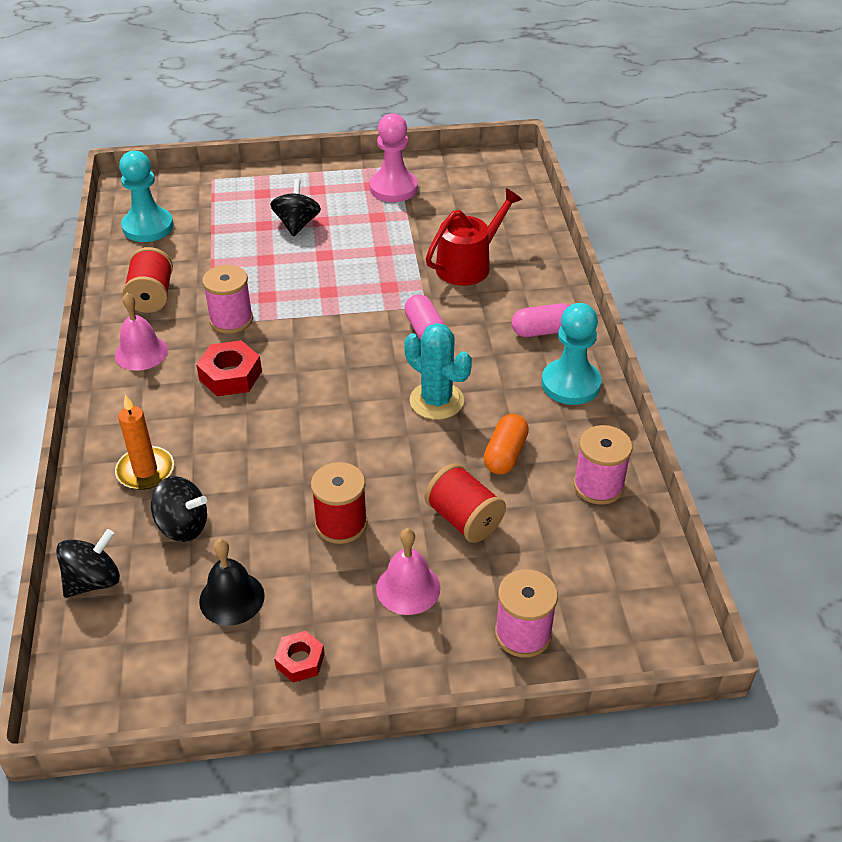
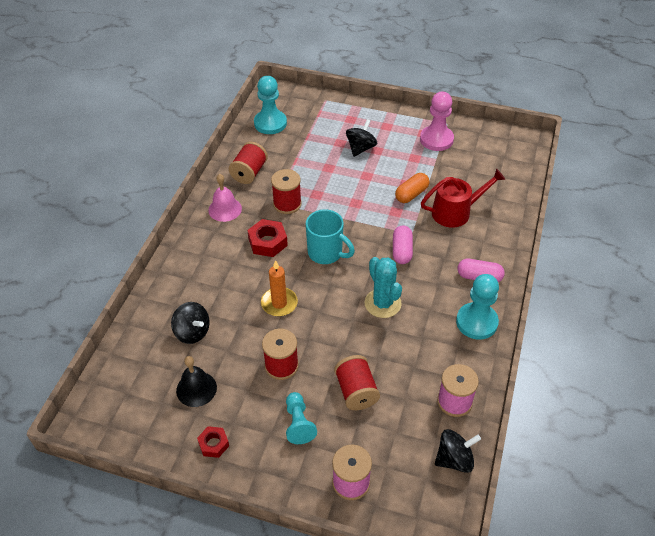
camera: 25 degrees right, 5 degrees up
black spinning top [56,529,120,598] -> black spinning top moved to [435,429,481,473]
orange candle [115,395,174,490] -> orange candle moved to [261,260,298,316]
pink spool [202,265,253,334] -> red spool [271,169,302,214]
pink bell [376,528,440,615] -> turquoise pawn [286,392,317,444]
orange capsule [483,414,529,474] -> orange capsule moved to [395,173,430,203]
none -> turquoise mug [306,209,355,264]

